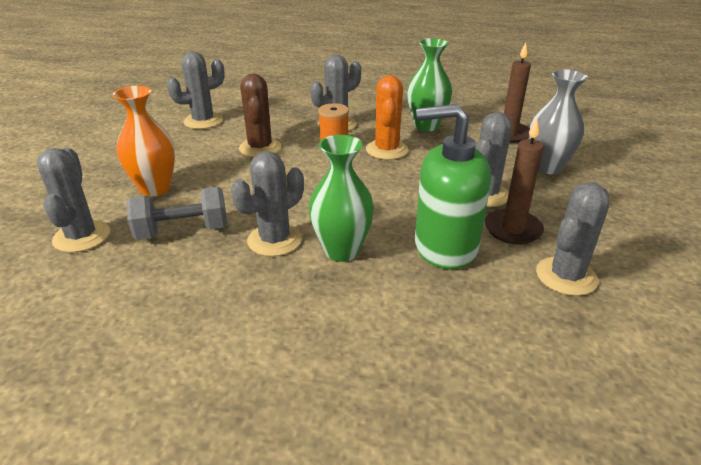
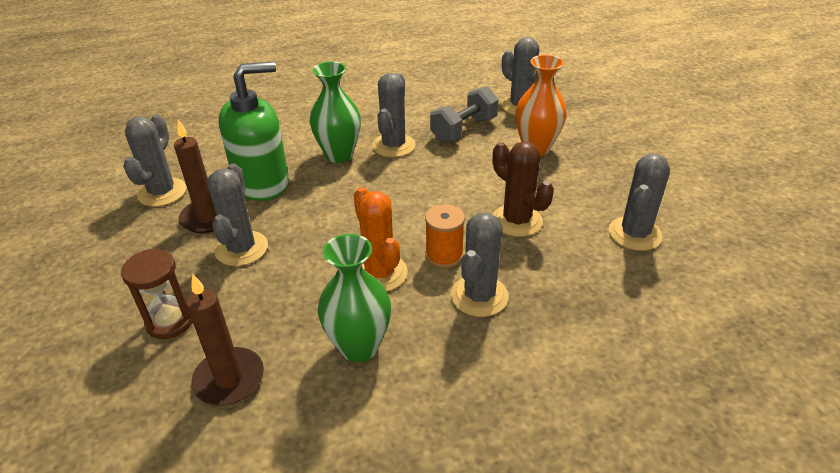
camera: 150 degrees right, 5 degrees up
grey vase [529,69,588,174] -> brown hourglass [121,249,193,339]

